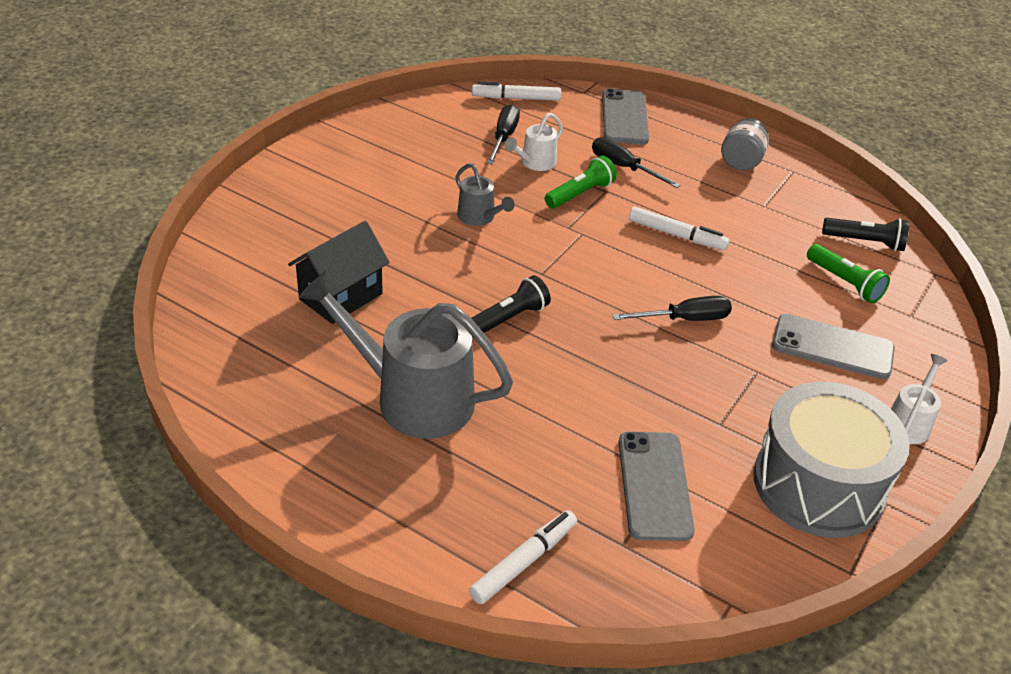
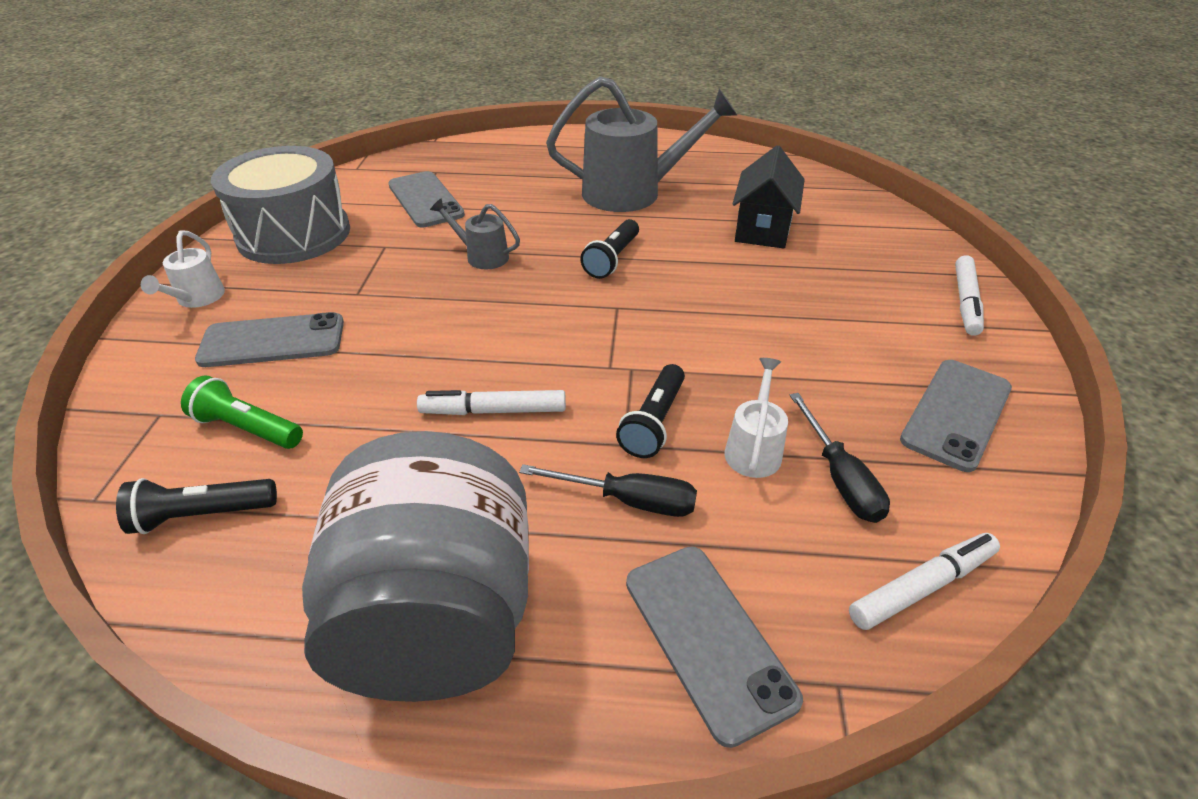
camera: 155 degrees right, 0 degrees up
grey watering can [455,163,515,226] -> grey watering can moved to [430,198,520,270]
white marker [469,510,577,604] -> white marker moved to [955,255,984,336]
green flashlight [545,156,617,209] -> black flashlight [616,364,685,458]
black screwdriver [613,296,732,321] -> none
grey jar [721,118,769,171] -> grey jar [302,431,529,702], size x2.27
none -> grey phone [900,360,1012,472]

